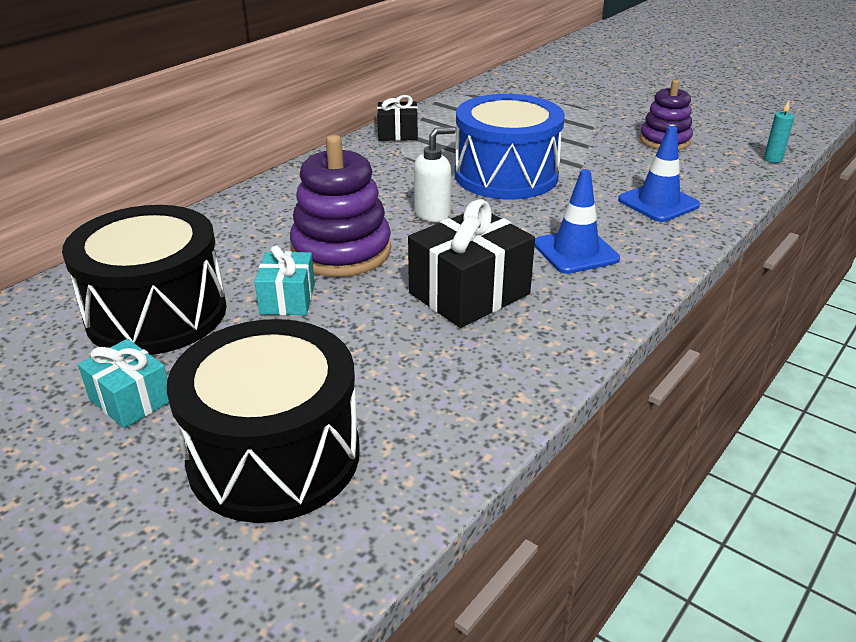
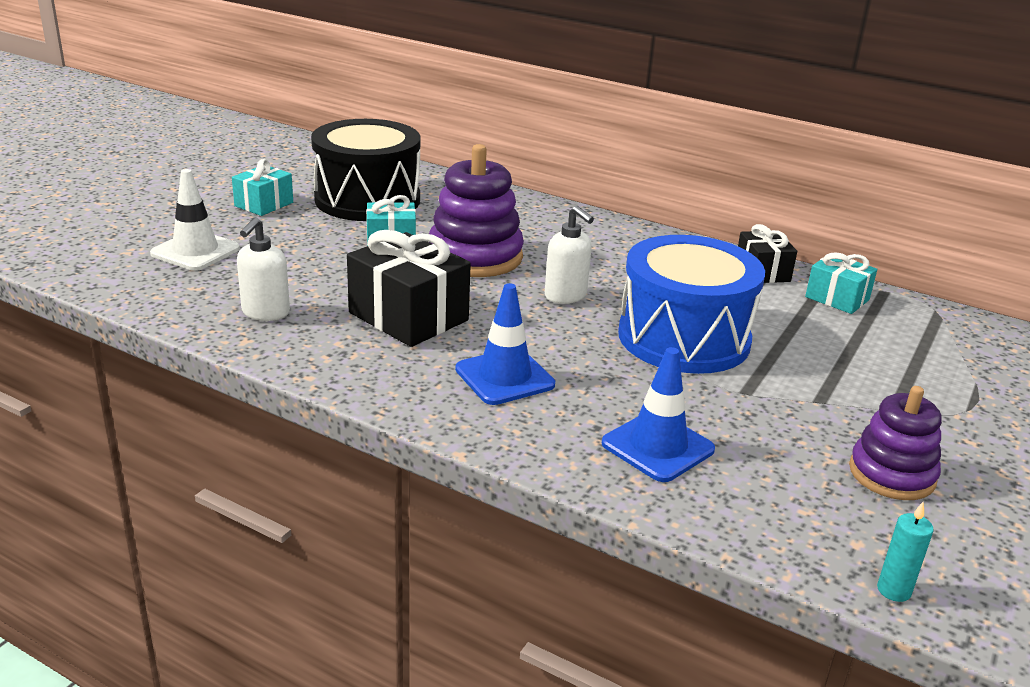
camera: 80 degrees right, 5 degrees down
black drum [167,319,360,523] -> white traffic cone [150,169,240,271]
none -> white soap dispenser [237,217,290,321]
none -> turquoise gift [805,252,877,314]

